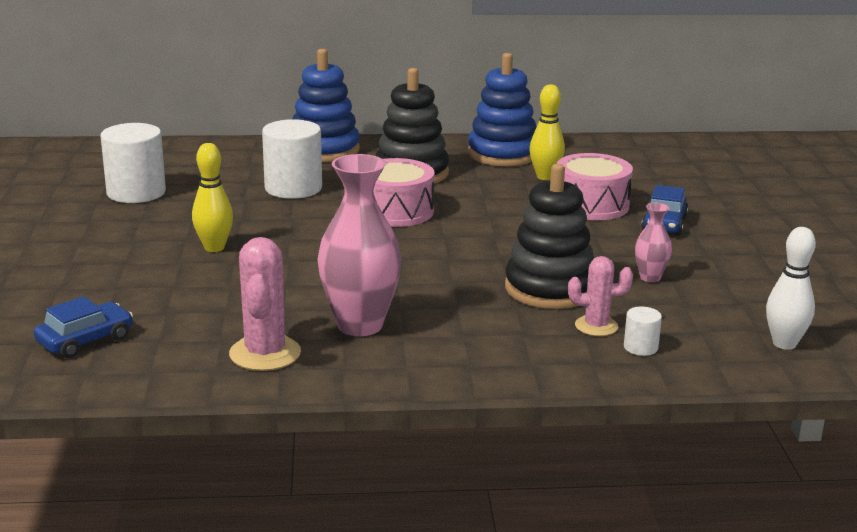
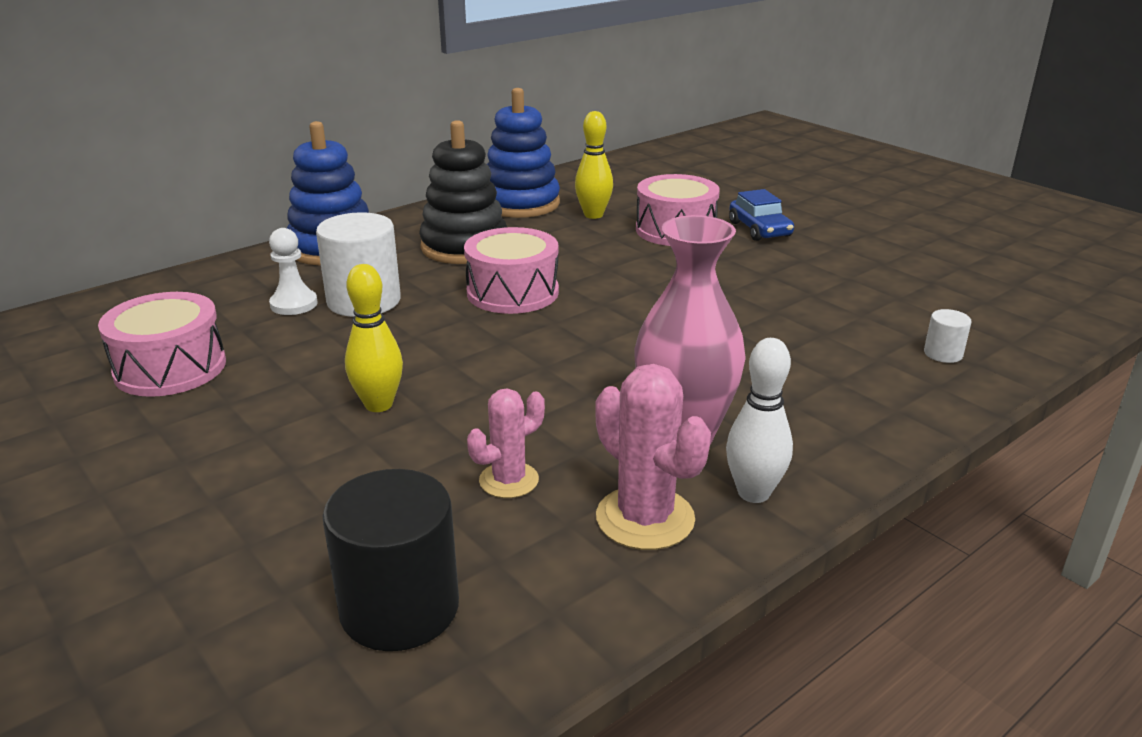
camera: 35 degrees left, 5 degrees up
blue car [34,296,133,358] -> black cylinder [323,469,459,651]
white cylinder [101,123,166,203] -> pink drum [98,292,226,397]
black stacking toy [505,164,594,309] -> none
pink cactus [568,256,633,336] -> pink cactus moved to [467,388,545,498]
pink vase [635,203,672,282] -> none
white bowling pin [766,227,816,350] -> white bowling pin moved to [726,338,793,503]
none -> white pawn [269,228,318,315]

